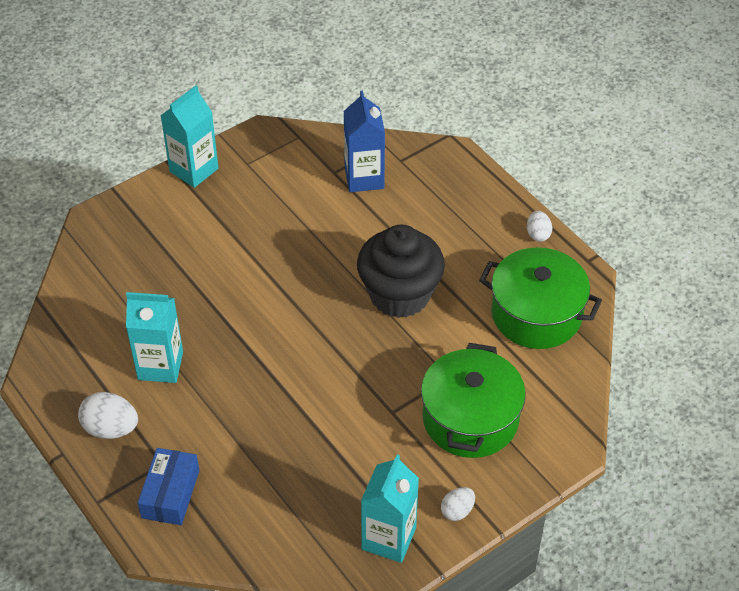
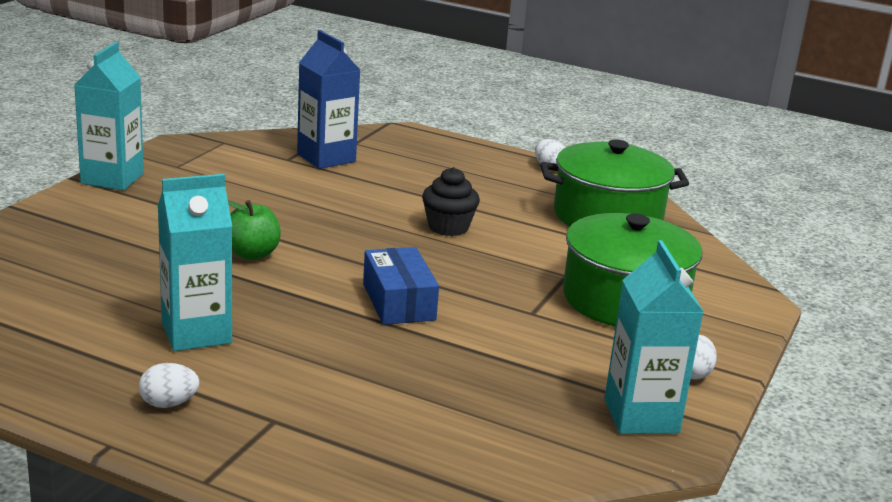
camera: 30 degrees left, 25 degrees down
white egg [78,392,138,439] -> white egg [139,363,200,408], size x0.61
blue box [138,448,199,525] -> blue box moved to [363,247,439,325]
black cupcake [357,225,445,318] -> black cupcake [422,167,480,236], size x0.52
none -> green apple [228,200,281,260]

